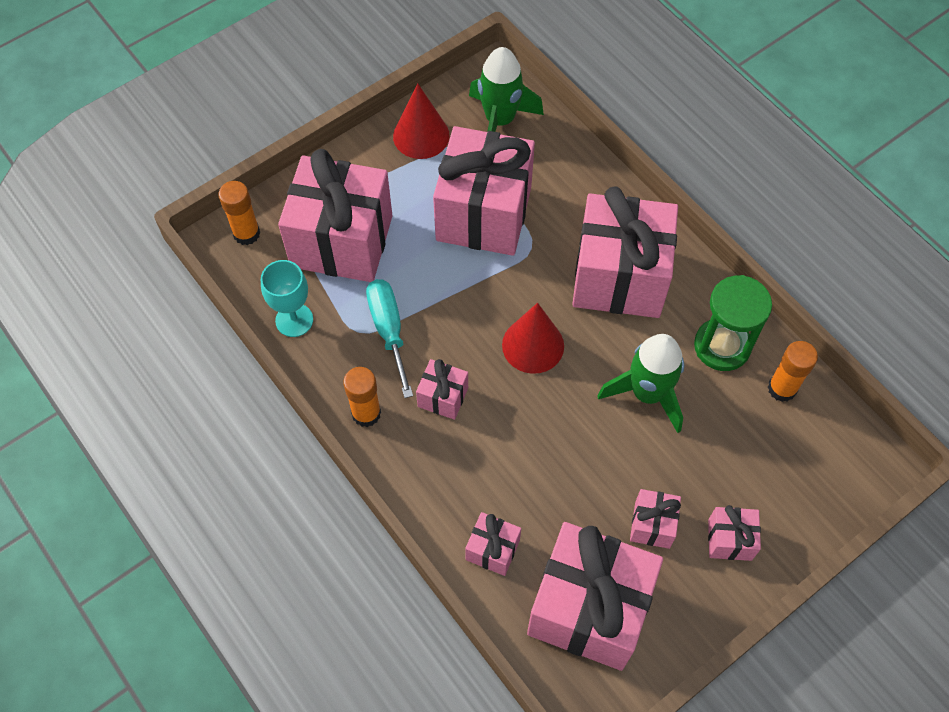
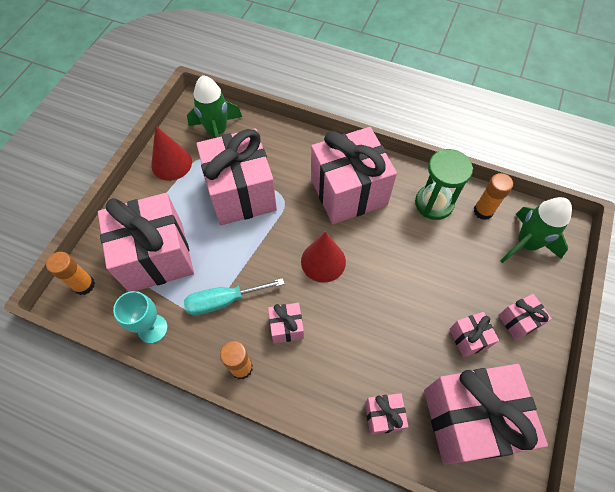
camera: 30 degrees left, 0 degrees up
turquoise screwdriver [366,279,413,398] -> turquoise screwdriver turned 60 degrees counterclockwise [184,278,284,316]
green rocket [597,334,684,433] -> green rocket moved to [500,197,572,263]

